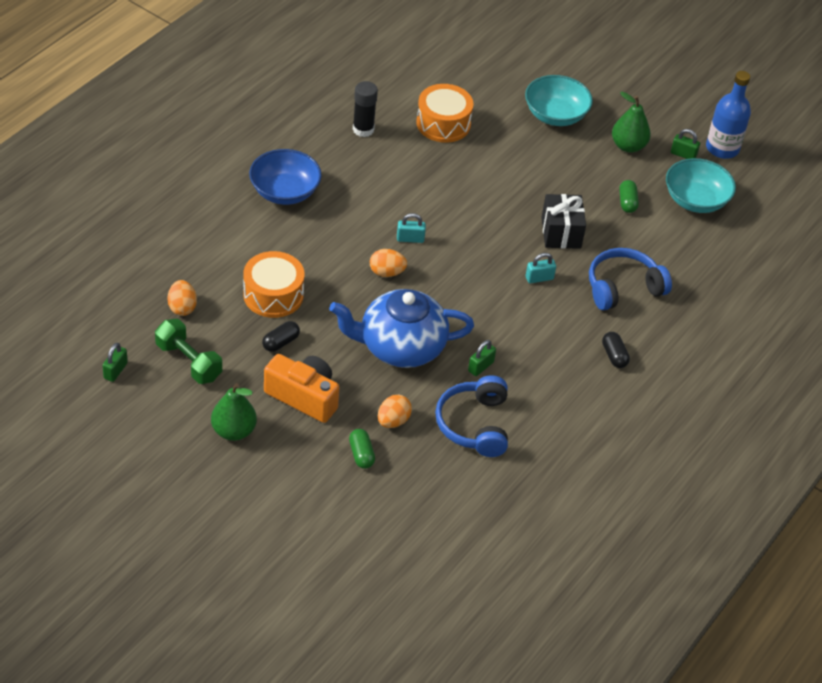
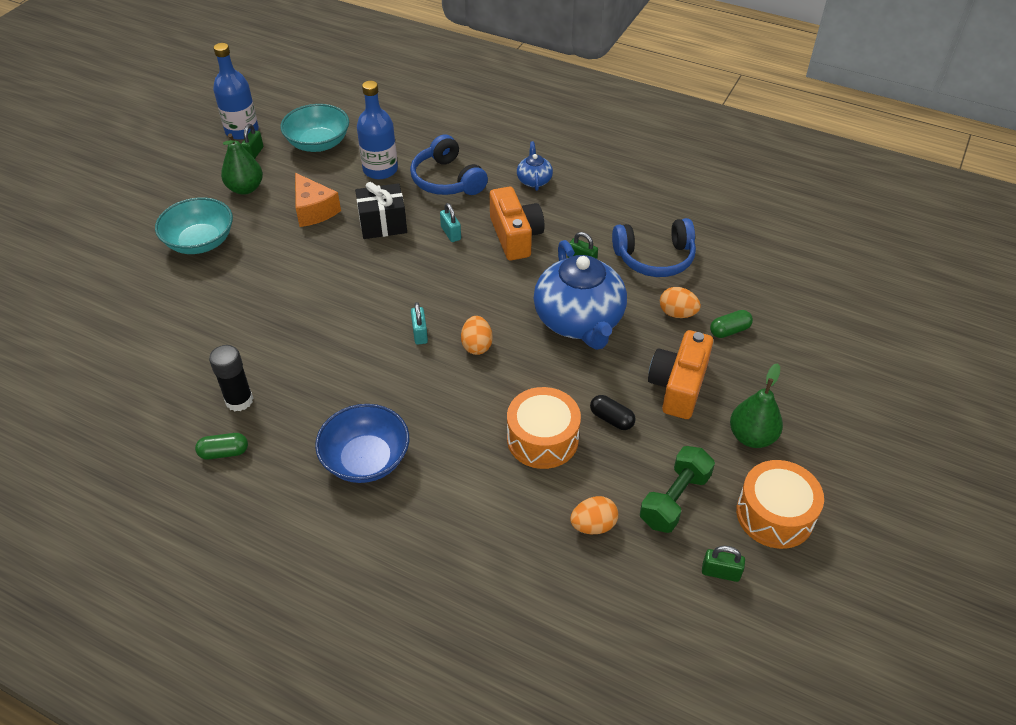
camera: 95 degrees left, 0 degrees up
orange drum [416,84,474,143] -> orange drum moved to [736,460,824,549]
black capsule [602,332,630,368] -> blue teapot [517,141,553,191]
green capsule [619,180,639,213] -> green capsule moved to [195,433,248,460]
none -> orange cheese [295,173,341,227]
none -> blue bottle [357,81,398,179]
none -> orange camera [490,187,545,260]

